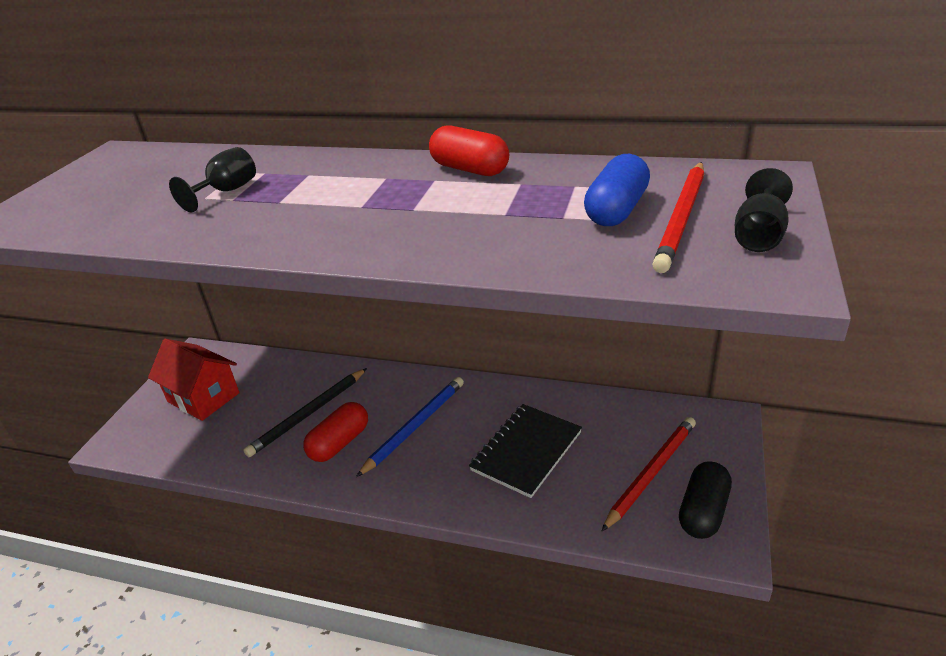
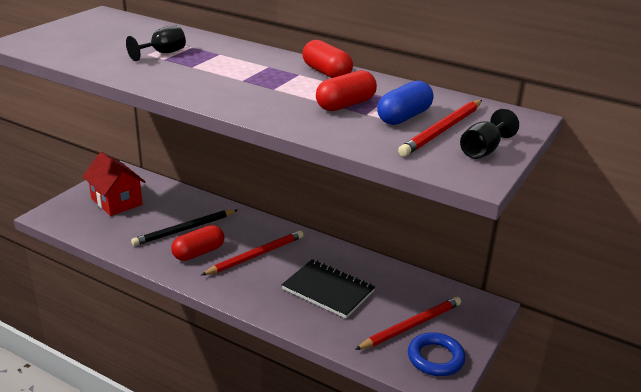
camera: 10 degrees right, 5 degrees down
blue pencil [356,377,464,477] -> red pencil [201,230,303,275]
black notebook [469,404,582,498] -> black notebook turned 75 degrees clockwise [282,259,375,318]
black capsule [679,461,732,539] -> blue ring [408,332,465,376]
none -> red capsule [316,70,377,111]

